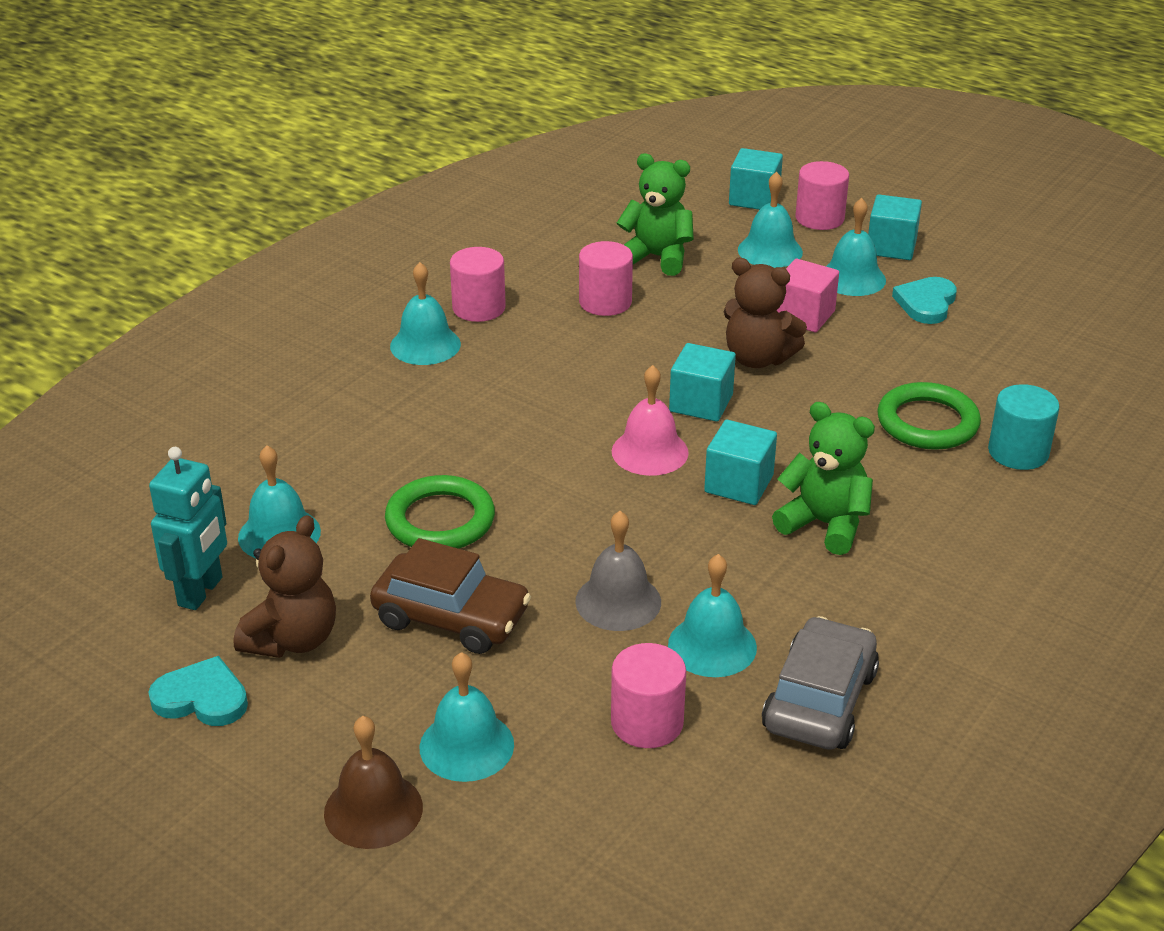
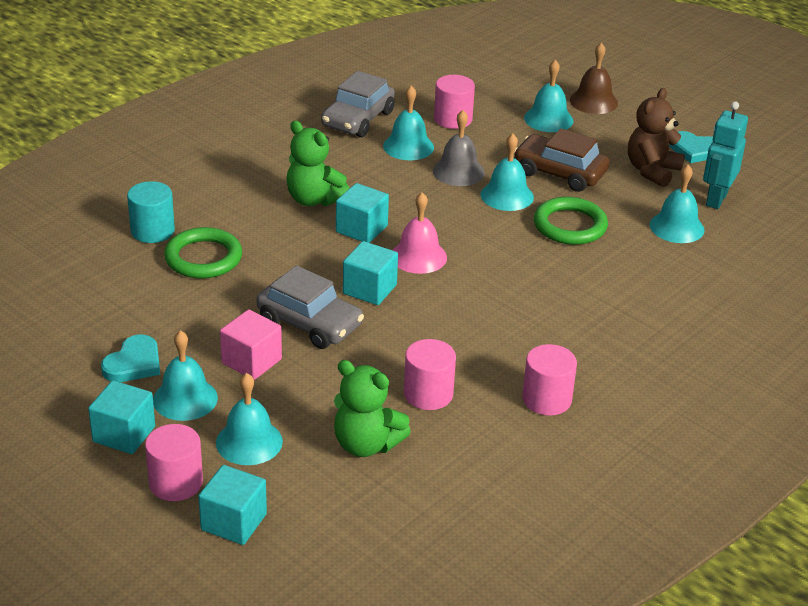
camera: 175 degrees left, 0 degrees up
turquoise bell [390,262,461,365] -> turquoise bell moved to [481,133,534,211]
brown teddy bear [724,258,807,368] -> grey car [257,265,364,349]

